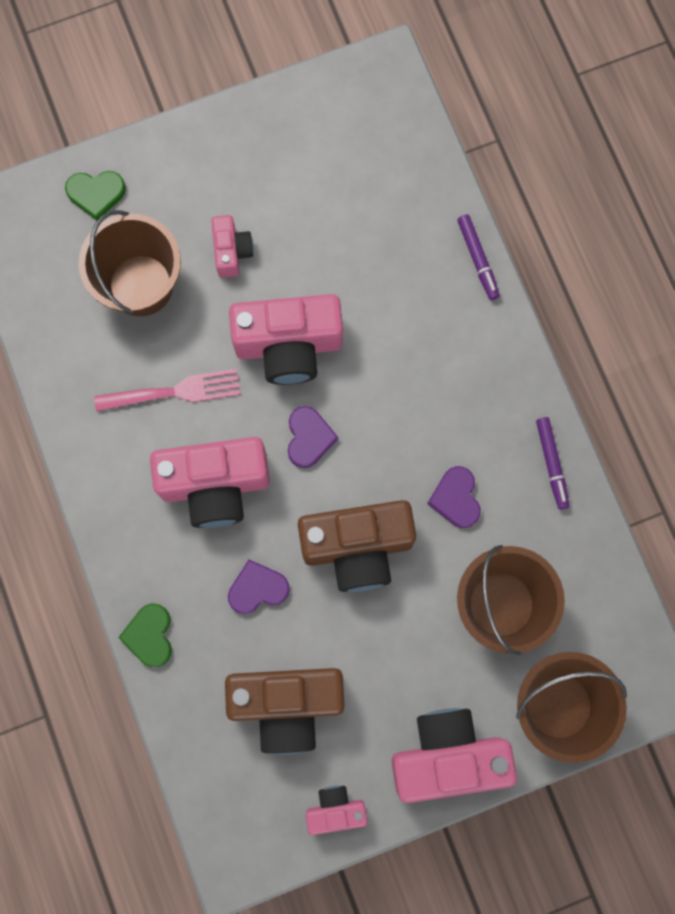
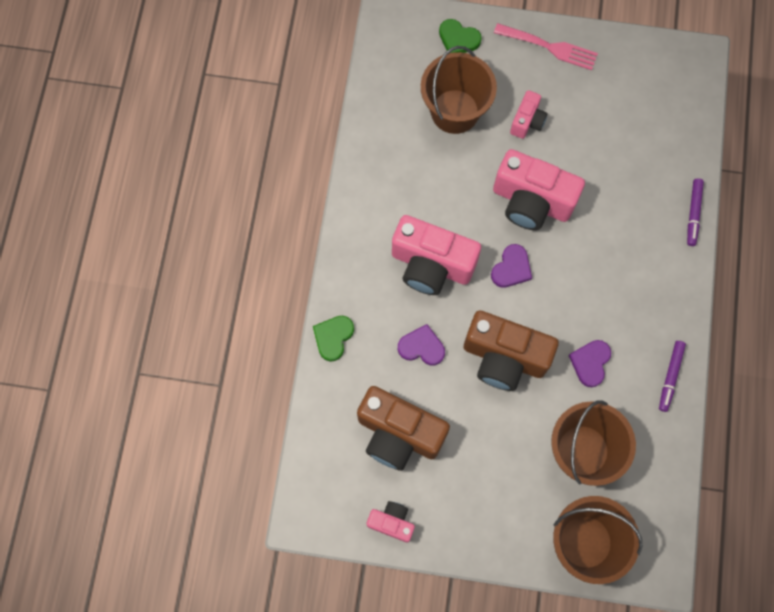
camera: 30 degrees right, 5 degrees down
pink fork [94,369,241,412] -> pink fork moved to [494,23,598,70]
pink camera [391,708,517,803] -> none

